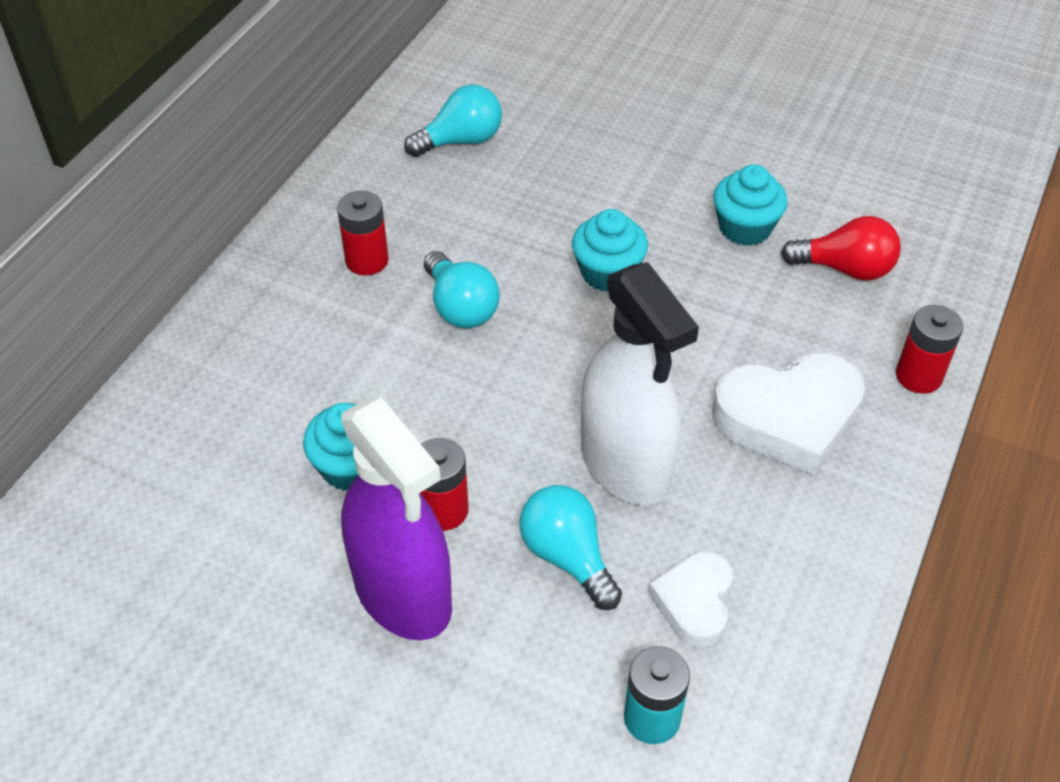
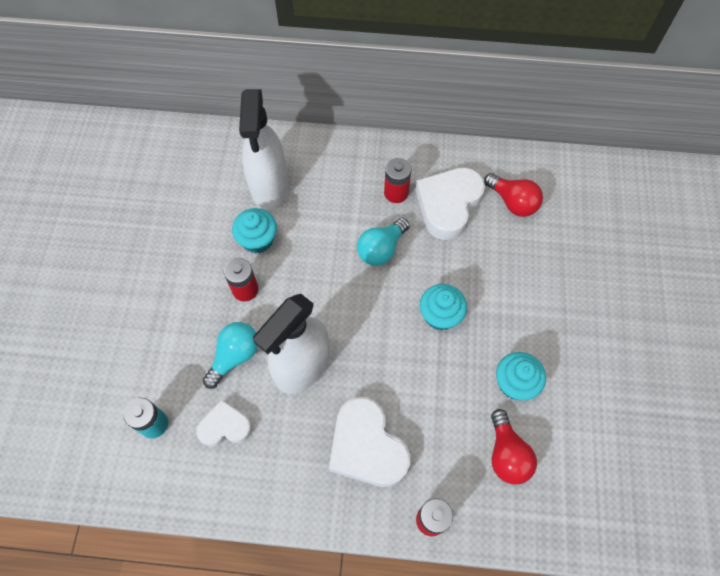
camera: 70 degrees right, 15 degrees up
purple spray bottle [341,397,452,640] -> none
turquoise light bulb [404,84,502,157] -> red light bulb [484,173,543,217]
none -> white spray bottle [239,89,288,210]
none -> white heart [415,167,485,240]

